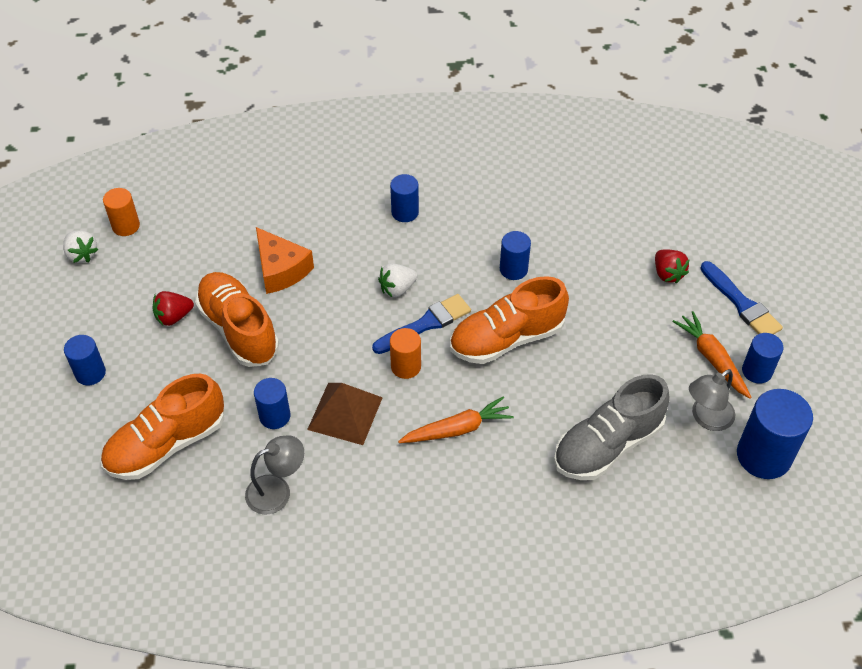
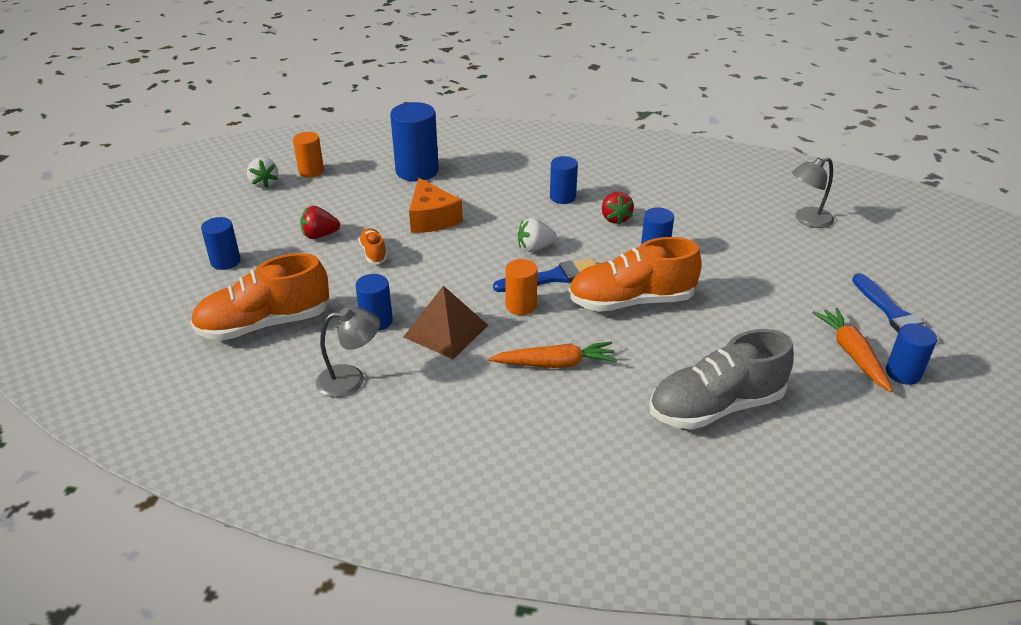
camera: 15 degrees right, 15 degrees down
orange shoe [195,272,279,367] -> orange shoe [358,228,387,264], size x0.46
red strawberry [655,249,690,284] -> red strawberry moved to [602,192,634,225]
grey lamp [689,369,736,431] -> grey lamp moved to [792,157,834,228]
blue cylinder [737,389,813,479] -> blue cylinder moved to [390,102,439,181]

